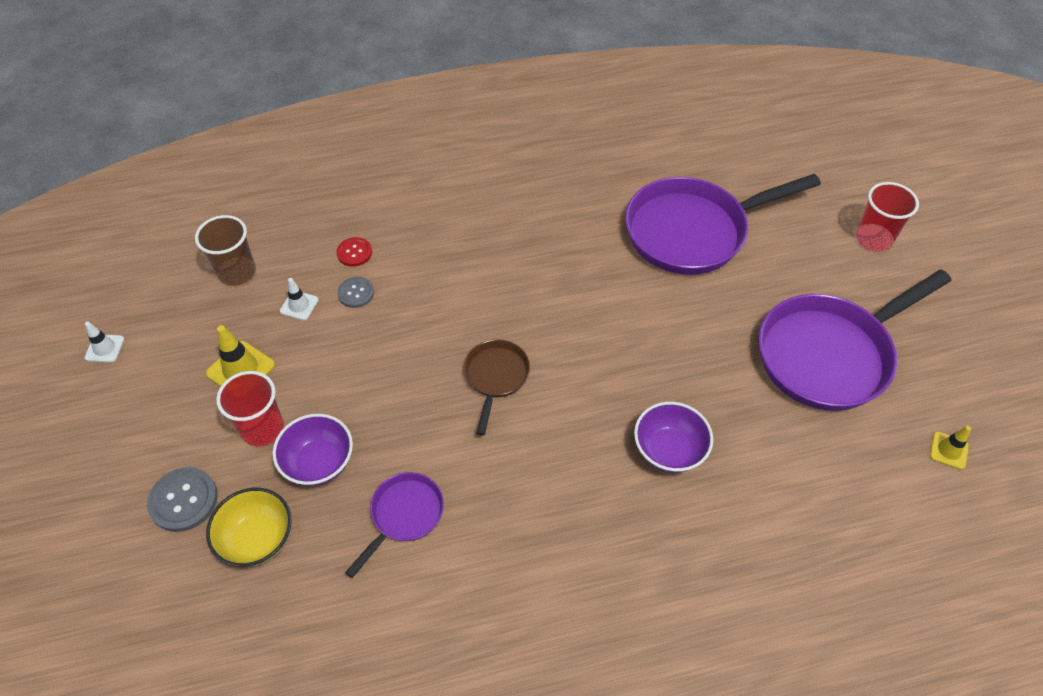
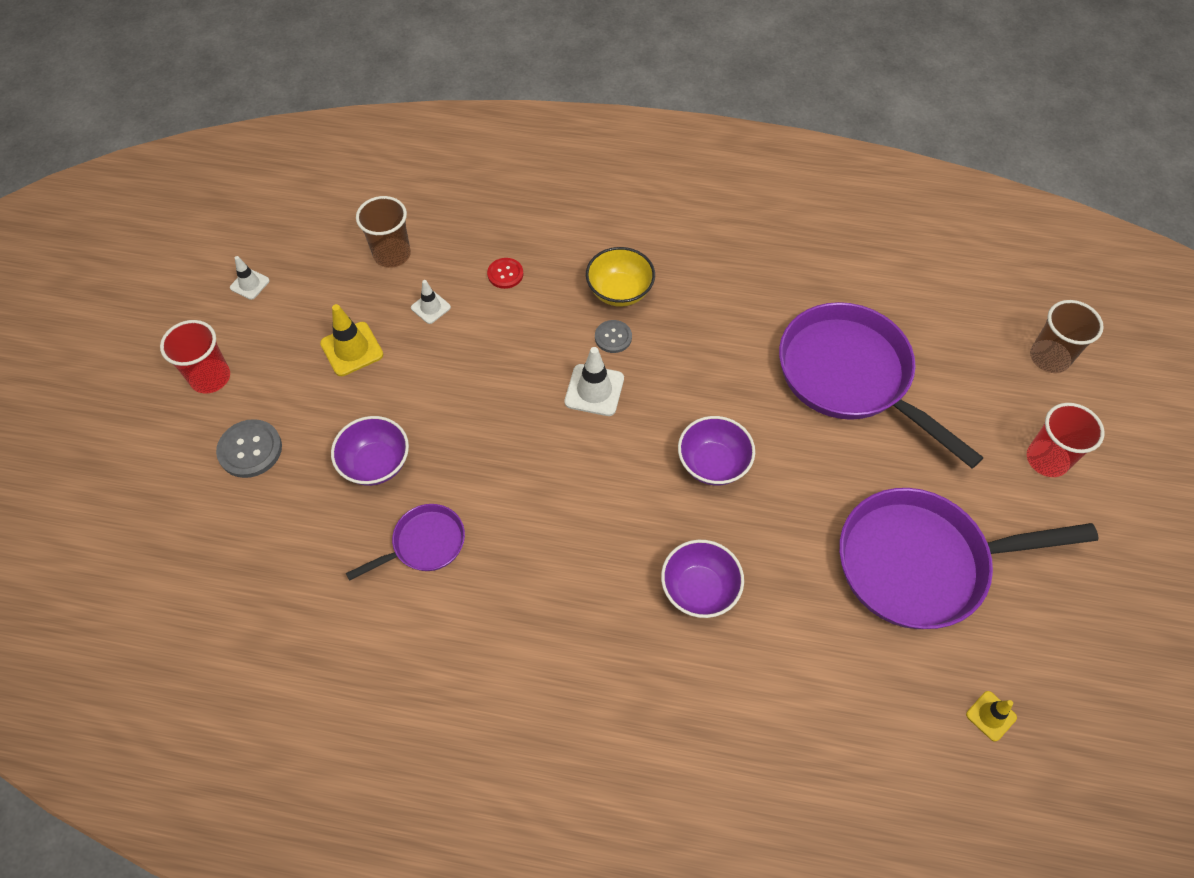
camera: 25 degrees right, 5 degrees up
yellow bowl [206,488,292,567] -> yellow bowl moved to [586,247,655,307]
red cup [216,371,284,446] -> red cup moved to [160,320,230,394]
grey button [337,277,374,308] -> grey button moved to [595,320,632,353]
brown pan [464,339,530,436] -> none
purple pan [625,174,821,275] -> purple pan turned 45 degrees clockwise [779,302,984,469]
none -> white traffic cone [564,347,624,416]
none -> purple bowl [678,416,755,486]
none -> brown cup [1030,300,1104,373]

